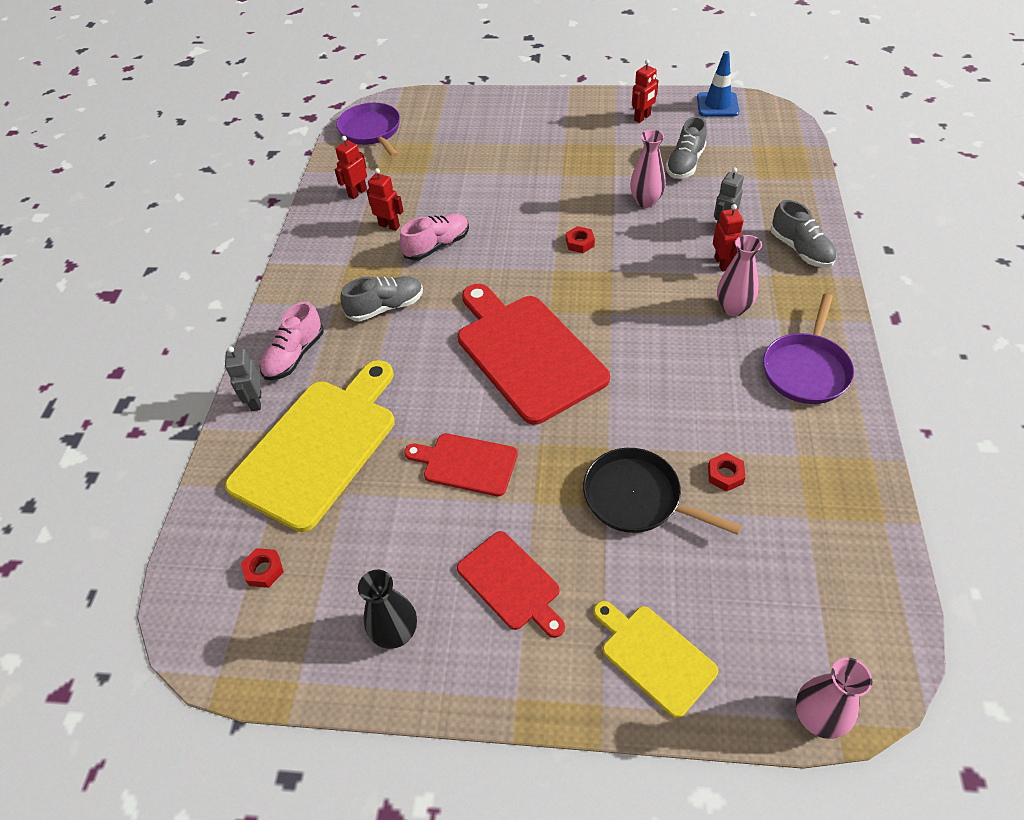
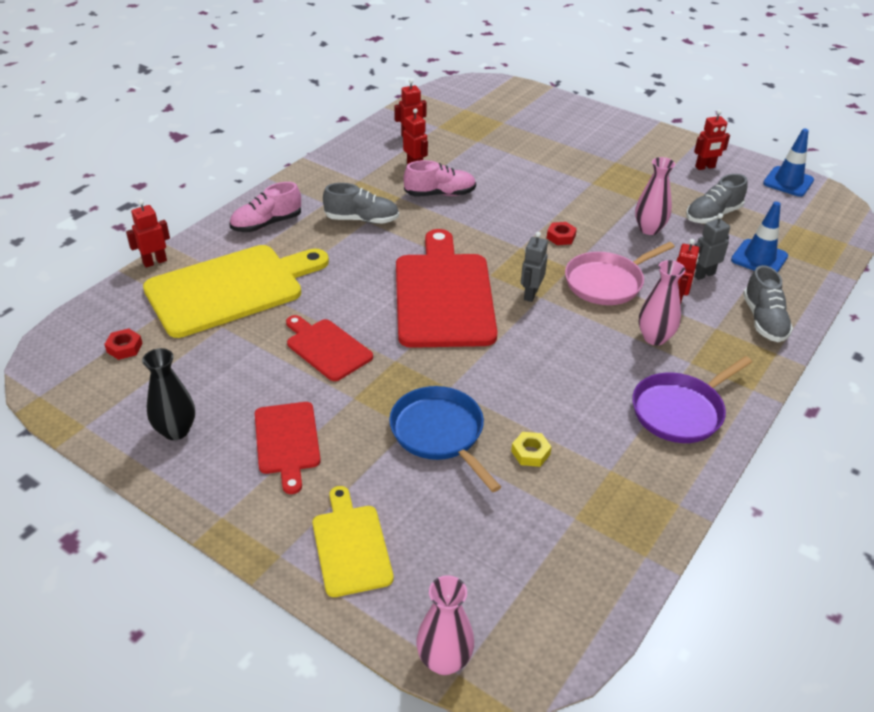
camera: 25 degrees right, 10 degrees down
grey robot [225,346,261,411] -> grey robot moved to [521,232,548,302]
purple pan [336,103,400,157] -> none
black pan [583,448,742,535] -> blue pan [389,386,501,492]
red nut [708,453,746,492] -> yellow nut [511,432,551,467]
none -> red robot [126,200,170,268]
none -> pink pan [565,242,675,305]
none -> blue traffic cone [731,202,788,272]

